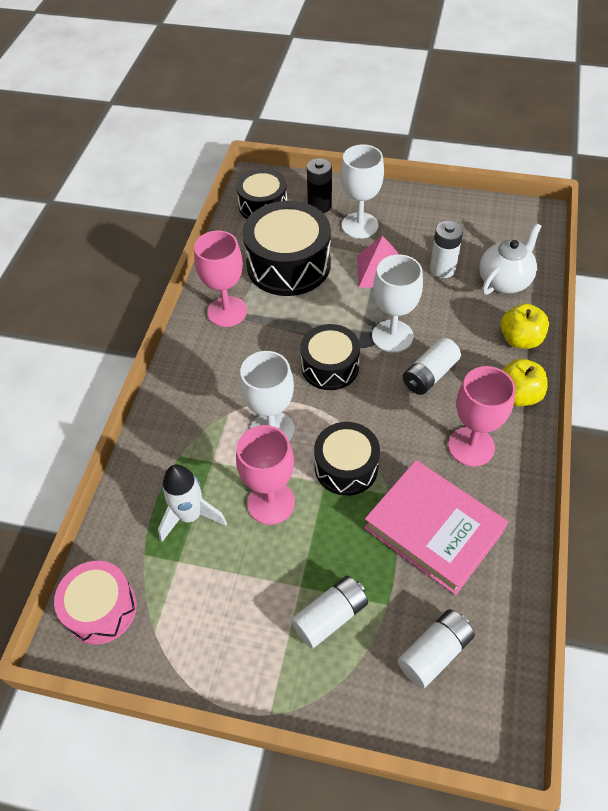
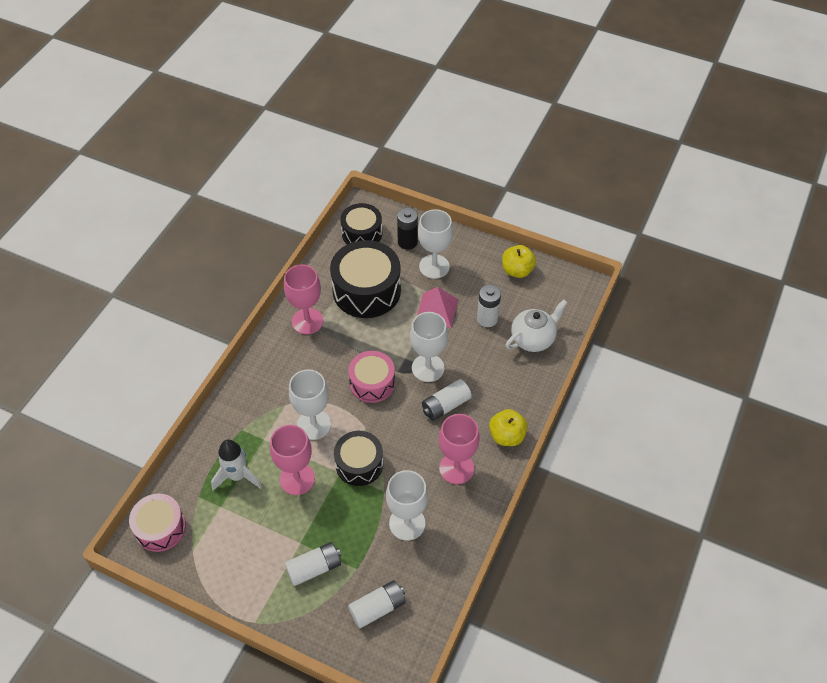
camera: 10 degrees right, 0 degrees up
black drum [300,324,360,390] -> pink drum [348,351,395,403]
pink book [364,460,508,595] -> white goblet [386,470,428,541]
yellow apple [501,303,549,349] -> yellow apple moved to [502,245,536,278]

